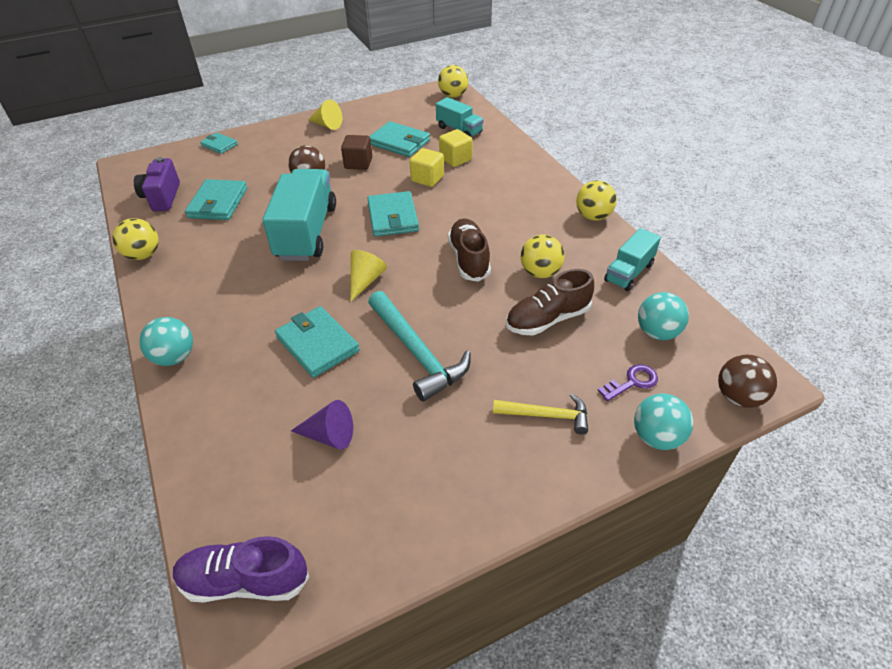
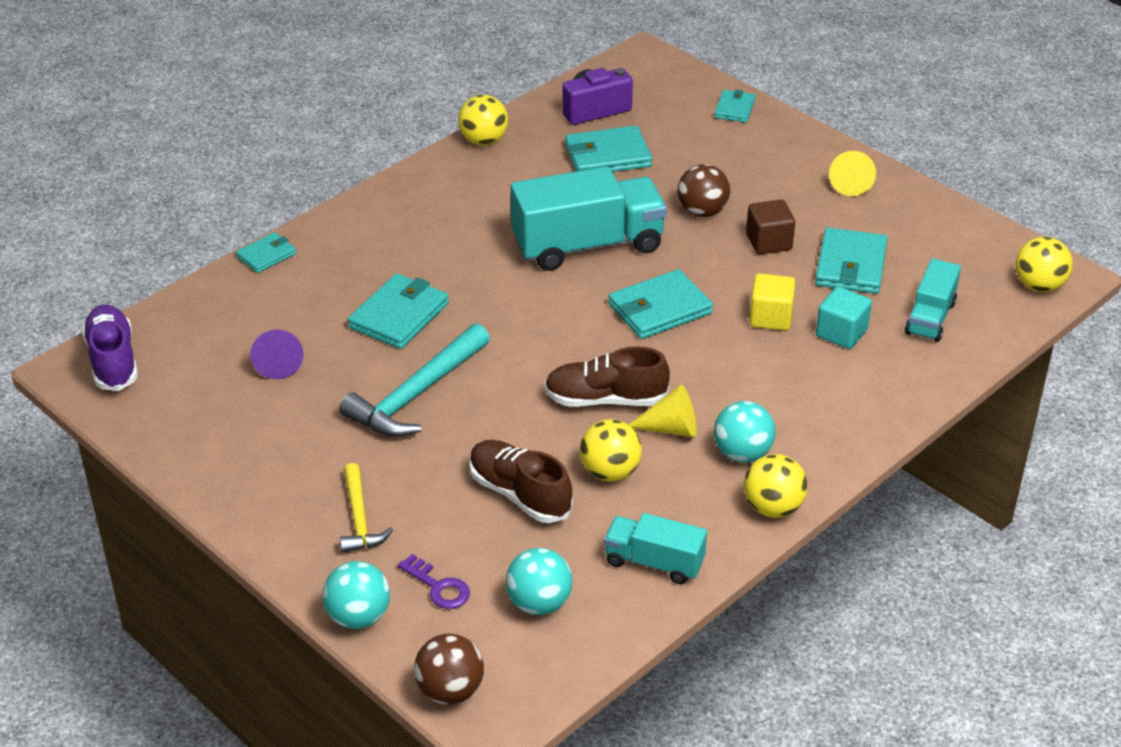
camera: 70 degrees right, 5 degrees down
turquoise ball [139,317,193,366] -> turquoise ball moved to [714,401,776,463]
yellow cone [350,250,387,302] -> yellow cone moved to [628,385,697,437]
yellow cube [439,129,473,167] -> turquoise cube [816,286,872,349]
brown shoe [448,219,491,282] -> brown shoe turned 150 degrees counterclockwise [544,346,670,407]
none -> turquoise wallet [236,232,296,273]

